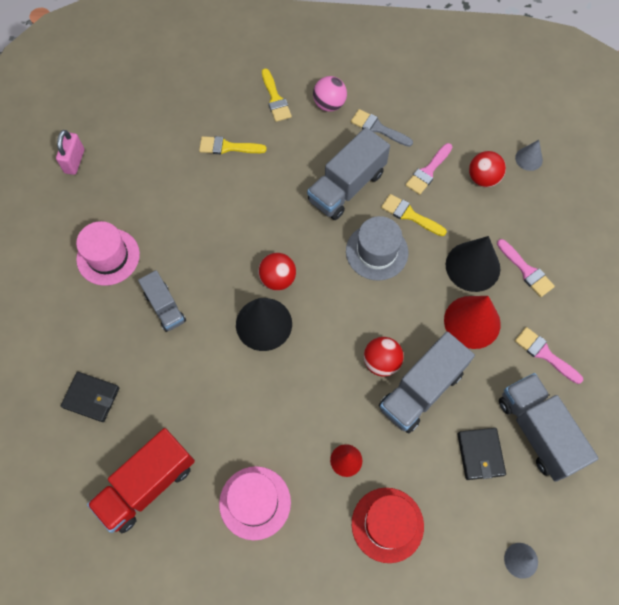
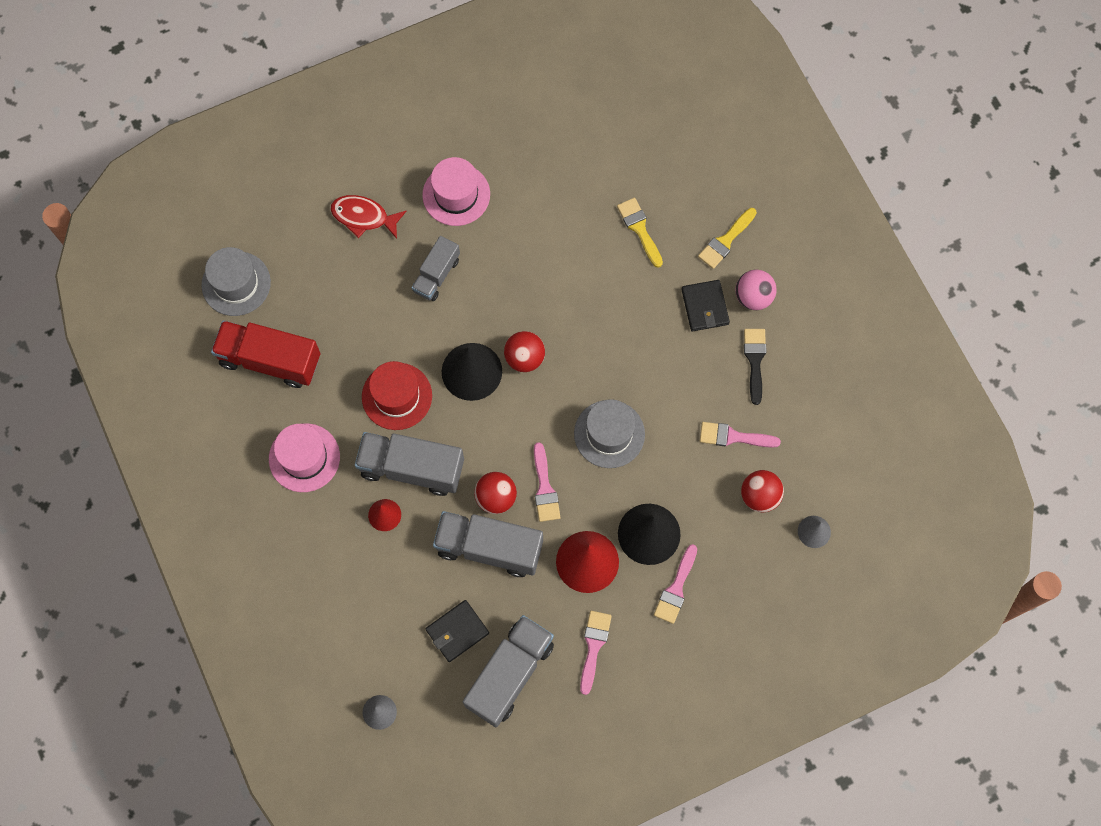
camera: 60 degrees right, 5 degrees up
pink padlock [56,130,84,175] -> none
black wallet [61,372,120,422] -> black wallet moved to [681,280,730,331]
grey truck [307,127,390,220] -> grey truck moved to [355,432,464,496]
grey brush [351,109,413,147] -> black brush [744,329,766,405]
red hat [352,488,424,563] -> red hat moved to [362,361,432,430]
yellow brush [381,194,447,236] -> none
none -> grey hat [201,247,271,316]
none -> red fish [331,195,407,239]
none -> pink brush [534,442,560,522]

